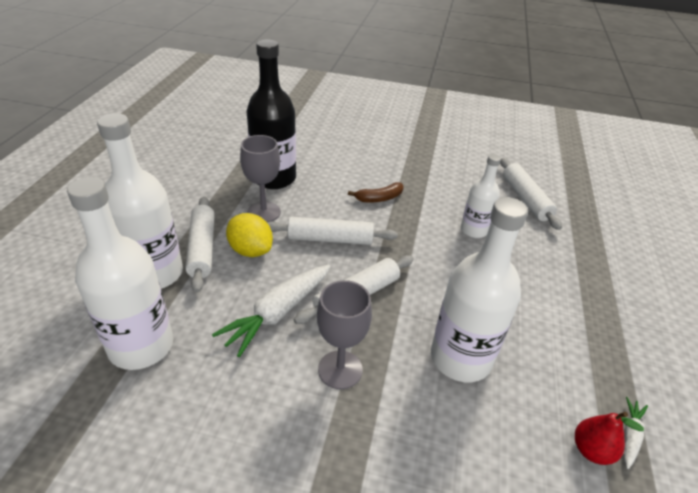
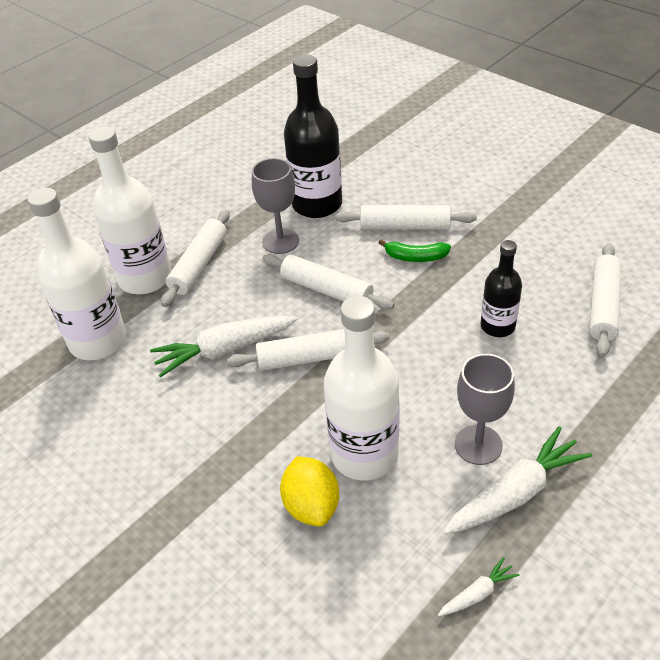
camera: 35 degrees right, 5 degrees up
yellow lemon [226,213,273,257] -> yellow lemon moved to [280,456,339,527]
grey goblet [317,280,372,389] -> grey goblet moved to [455,354,515,465]
brown banana [348,182,404,203] -> green banana [379,240,451,262]
white bottle [461,154,501,238] -> black bottle [481,240,522,337]
red pear [575,412,644,465] -> none
none -> white rolling pin [335,205,477,229]
none -> white carrot [443,427,592,535]

